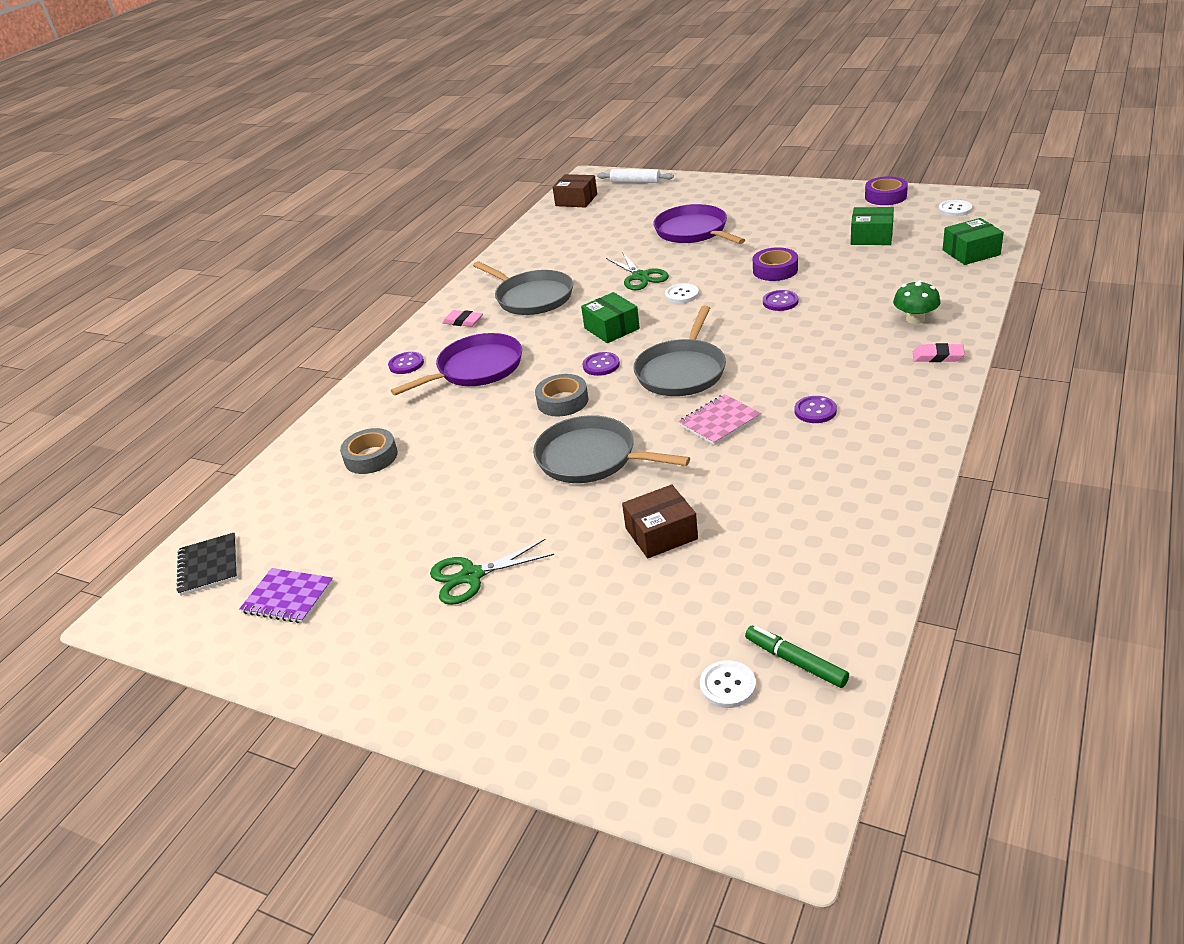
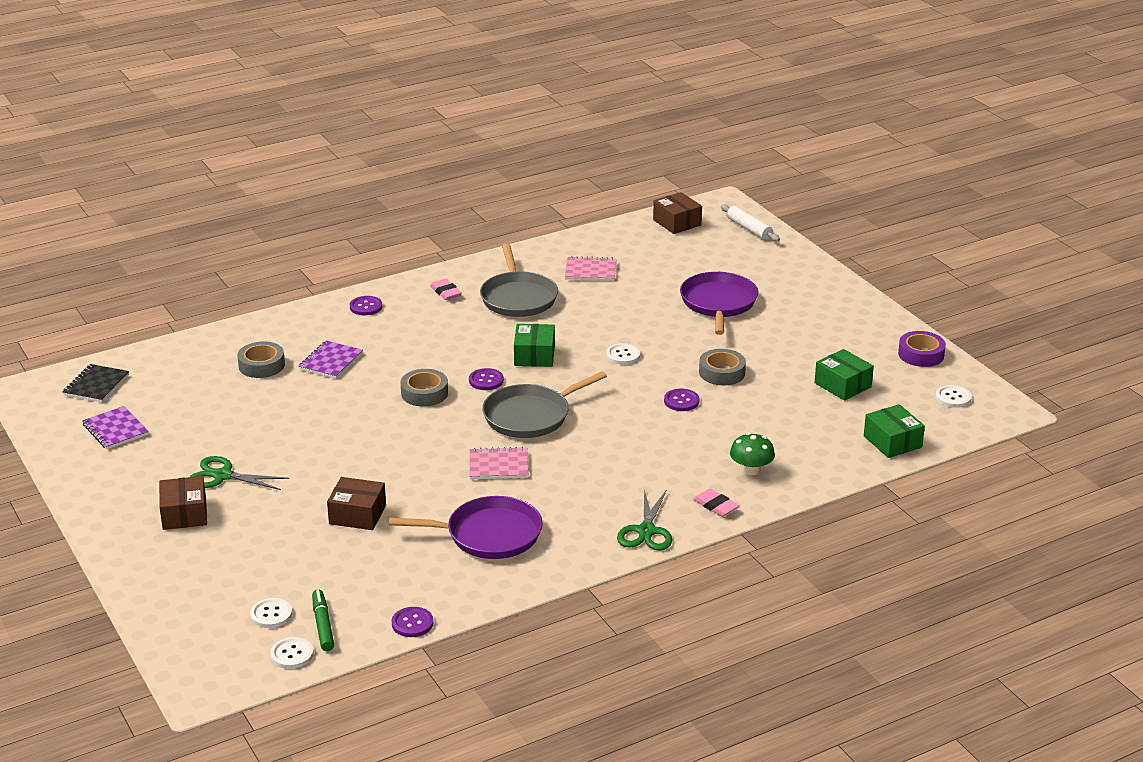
camera: 30 degrees right, 5 degrees down
purple pan [391,333,522,396] -> purple pan moved to [389,496,543,559]
grey pan [533,415,690,483] -> none
green scissors [606,252,669,290] -> green scissors moved to [617,489,672,551]
purple tape [753,247,798,281] -> grey tape [699,349,746,385]
purple button [795,396,837,423] -> purple button moved to [392,607,433,637]
green box [943,218,1004,265] -> green box turned 45 degrees clockwise [864,404,925,458]
none -> brown box [159,476,207,530]
none -> white button [270,637,314,669]
none -> purple notebook [298,341,363,379]
none -> pink notebook [565,256,617,281]

